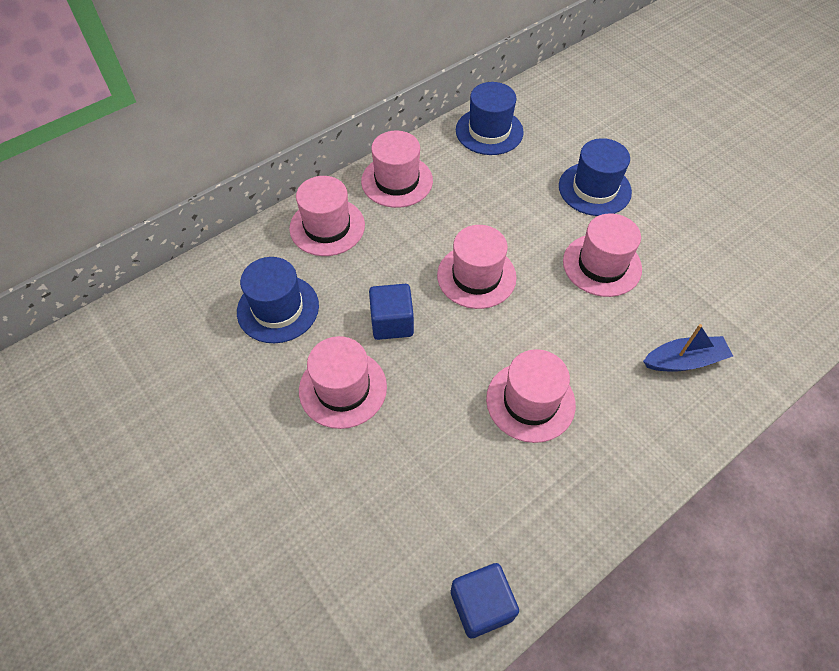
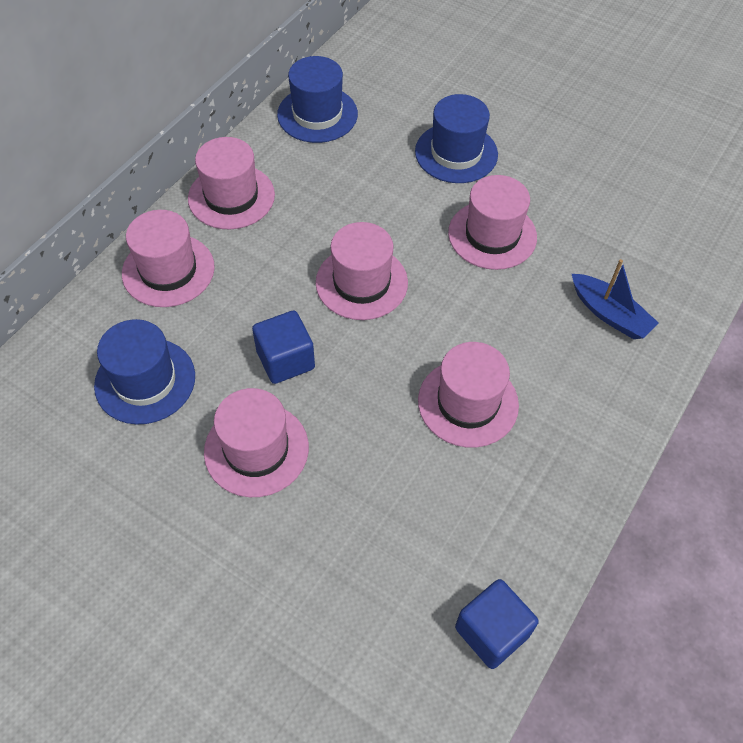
camera: 20 degrees left, 0 degrees up
blue boat [643,324,733,372] -> blue boat turned 75 degrees clockwise [572,259,659,339]

